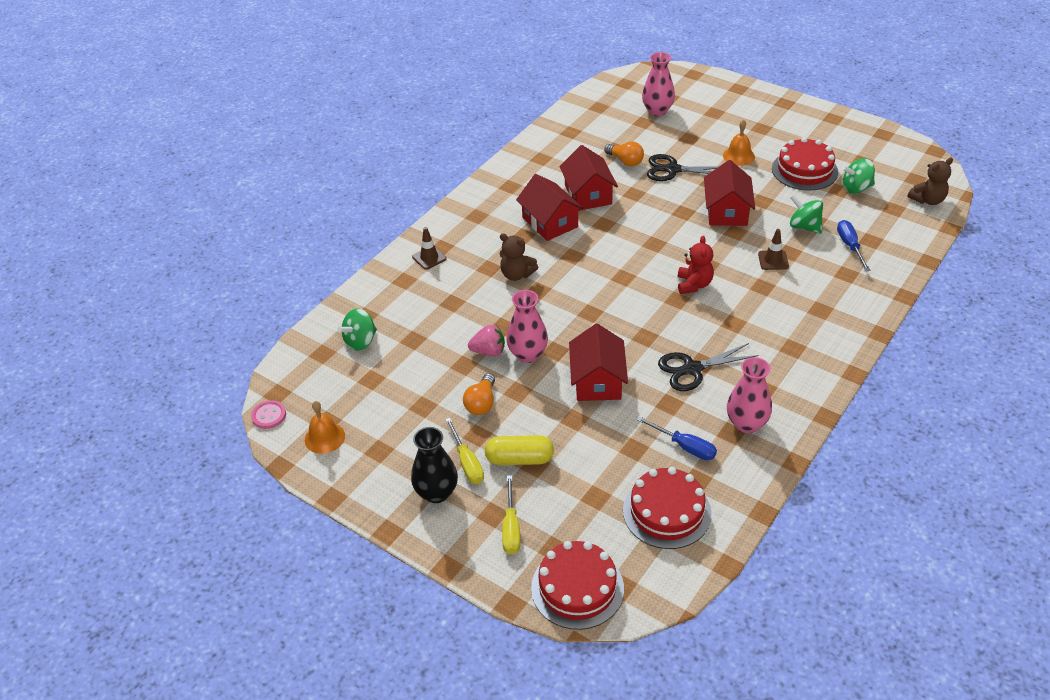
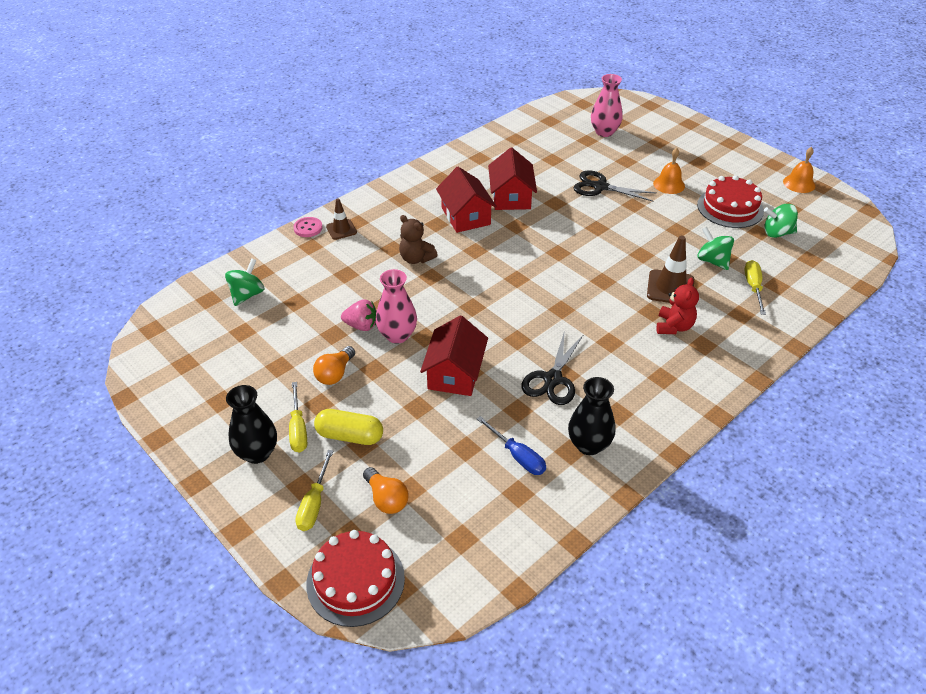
camera: 10 degrees right, 0 degrees up
pink button [251,400,286,429] -> pink button moved to [293,217,323,237]
orange bell [305,401,345,454] -> orange bell moved to [783,147,815,193]
green spinning top [338,308,377,351] -> green spinning top turned 150 degrees clockwise [225,258,264,306]
orange light bulb [604,141,644,167] -> orange light bulb moved to [363,467,409,514]
red cake [623,467,712,549] -> none
black scissors [658,343,759,391] -> black scissors turned 60 degrees counterclockwise [522,330,583,405]
red teddy bear [678,236,714,294] -> red teddy bear moved to [656,278,699,334]
red house [704,160,755,226] -> none
pink vase [727,357,772,433] -> black vase [568,377,615,455]
brown traffic cone [758,229,789,270] -> brown traffic cone [647,235,694,303], size x1.61
blue screwdriver [837,220,871,271] -> yellow screwdriver [744,260,766,315]
brown teddy bear [908,158,953,205] -> none

